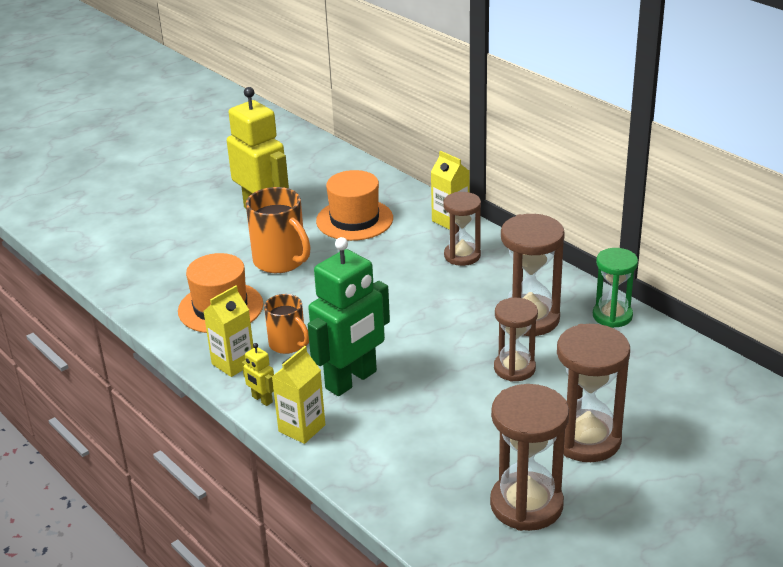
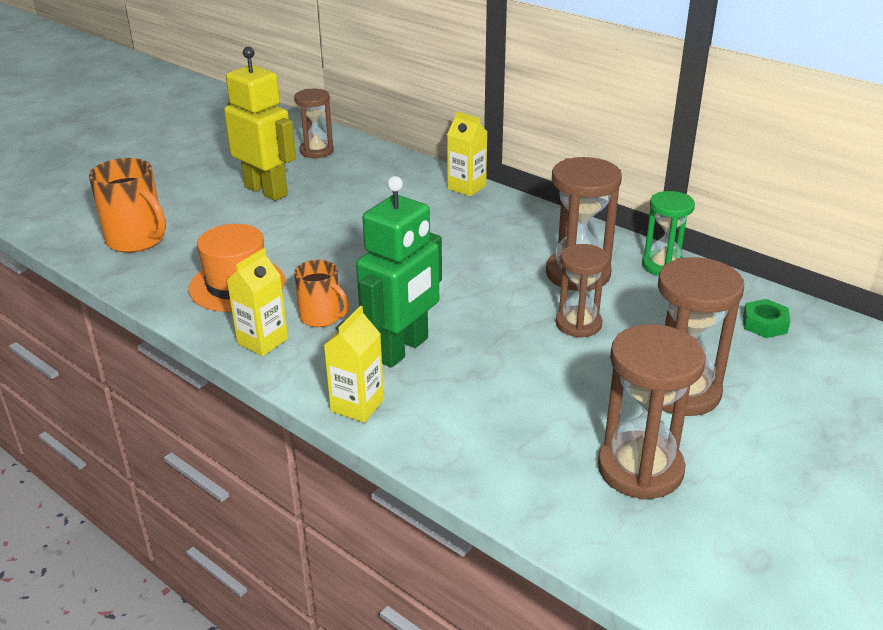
camera: 10 degrees left, 0 degrees up
yellow robot [242,343,274,406] -> none
orange mug [246,187,311,273] -> orange mug moved to [89,158,166,253]
orange hat [316,170,393,241] -> none
brown hourglass [443,192,481,266] -> brown hourglass moved to [294,89,334,158]
none -> green nut [743,299,790,338]

